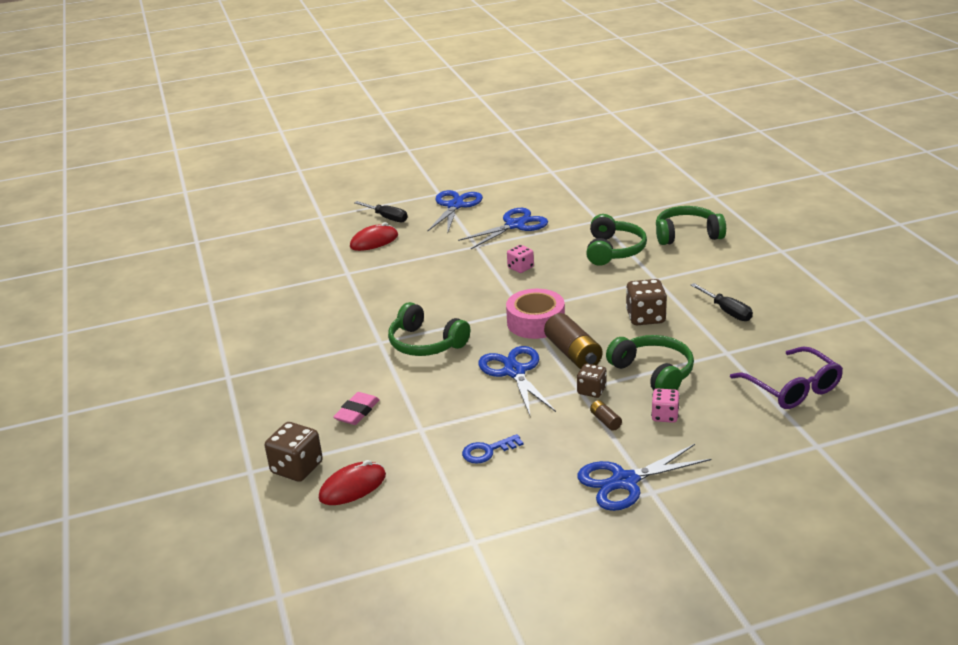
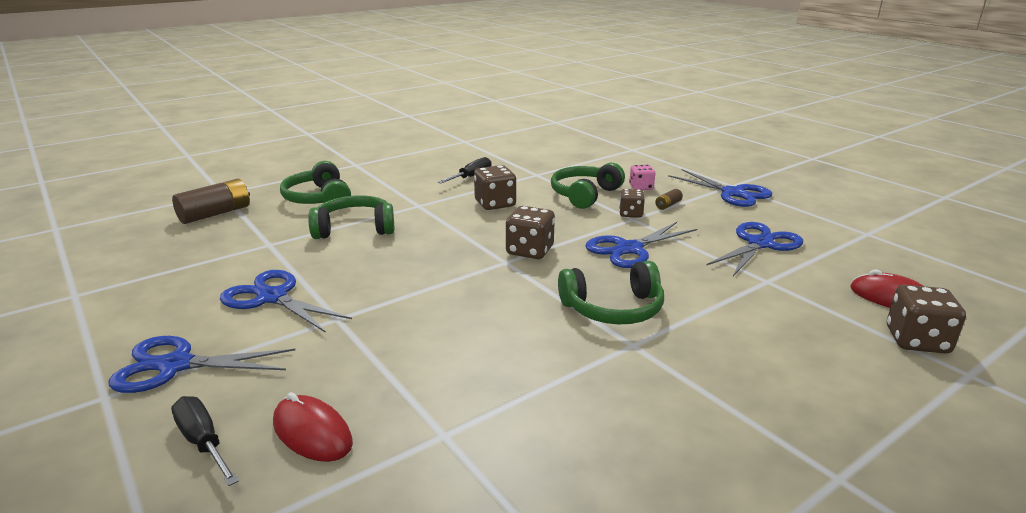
camera: 110 degrees left, 5 degrees down
pink eraser [333,392,380,425] -> none
black screwdriver [354,201,408,222] -> black screwdriver turned 60 degrees counterclockwise [171,396,239,486]
green headphones [388,302,470,356] -> green headphones turned 60 degrees clockwise [558,261,664,325]
blue key [462,434,524,464] -> blue scissors [706,222,803,276]
pink tape [506,289,565,339] -> brown dice [506,206,555,259]
pink dice [507,245,534,273] -> none
brown battery [544,313,603,369] -> brown battery moved to [172,179,250,224]
purple glasses [730,346,843,409] -> none

